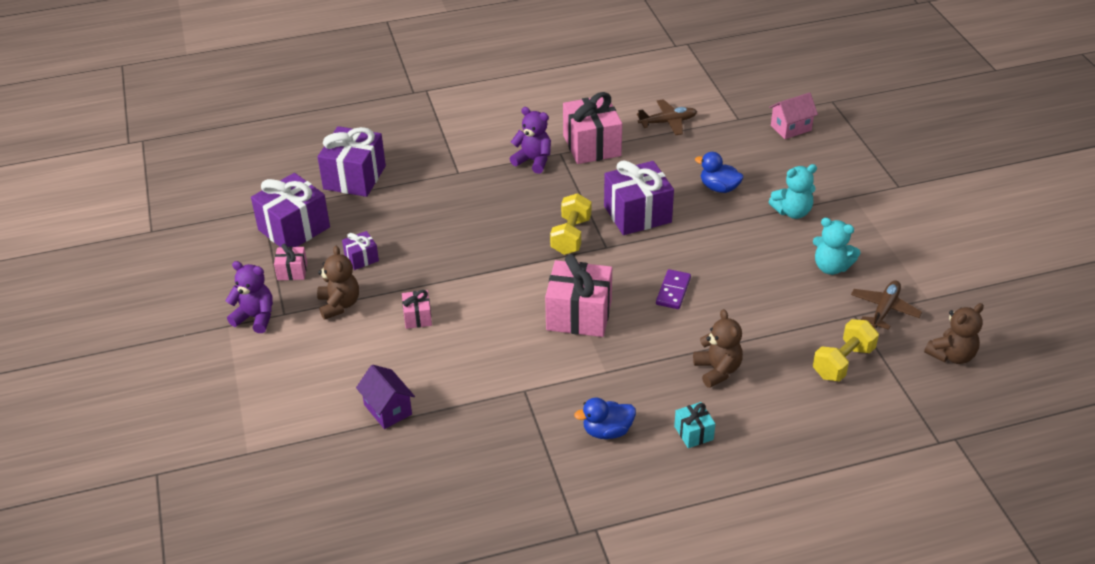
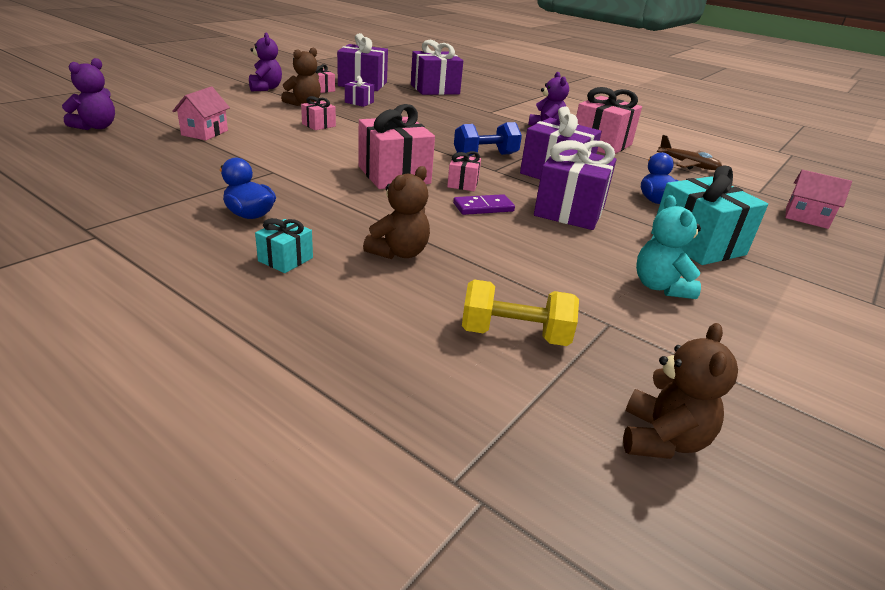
camera: 50 degrees right, 10 degrees down
purple house [356,365,415,429] -> pink house [172,87,230,141]
yellow dumbbell [550,193,591,255] -> blue dumbbell [454,122,522,156]
turquoise teddy bear [769,164,817,219] -> turquoise gift [651,166,768,265]
brown plane [851,280,922,330] -> none
brown teddy bear [924,303,984,364] -> brown teddy bear turned 90 degrees counterclockwise [623,323,738,459]
none -> purple teddy bear [62,58,115,130]
none -> pink gift [447,151,481,191]
none -> purple gift [534,140,616,230]

